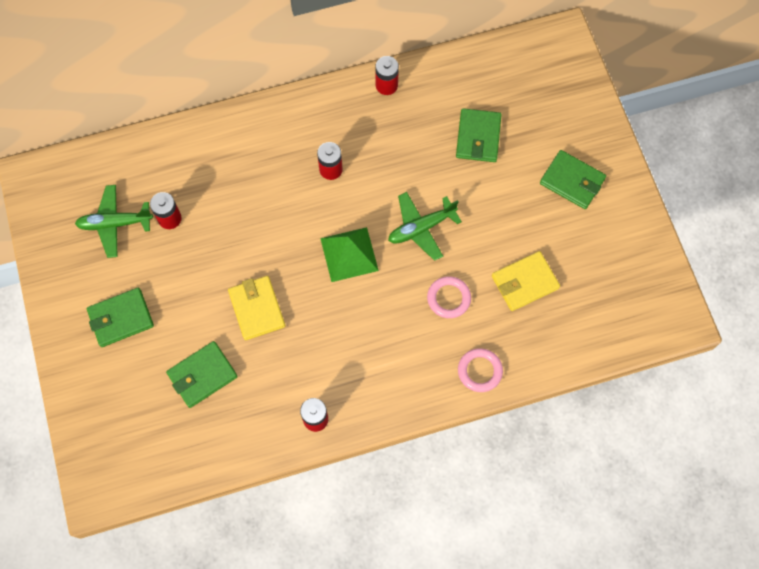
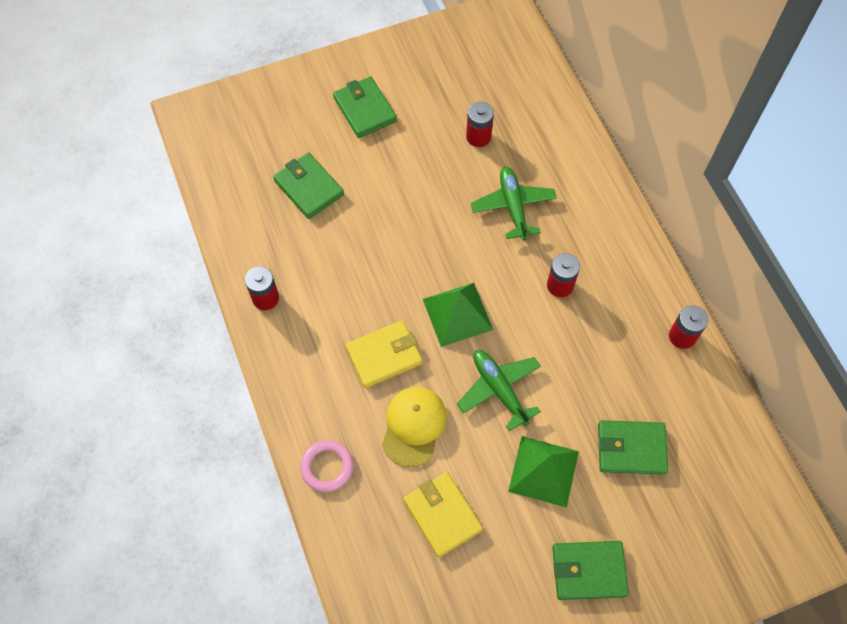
camera: 85 degrees right, 5 degrees down
green plane [75,185,153,258] -> green plane moved to [471,167,557,240]
yellow wallet [228,276,285,340] -> yellow wallet moved to [346,320,423,388]
pink ring [427,276,471,318] -> yellow cap [382,387,447,467]
green wallet [540,150,606,209] -> green wallet turned 60 degrees clockwise [552,541,629,600]
none -> green pyramid [508,436,579,508]

